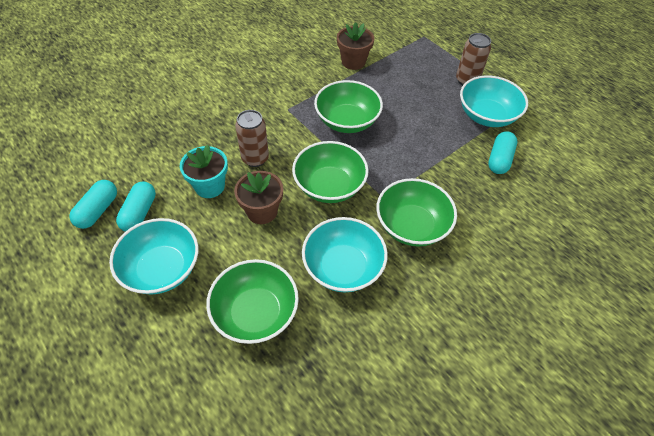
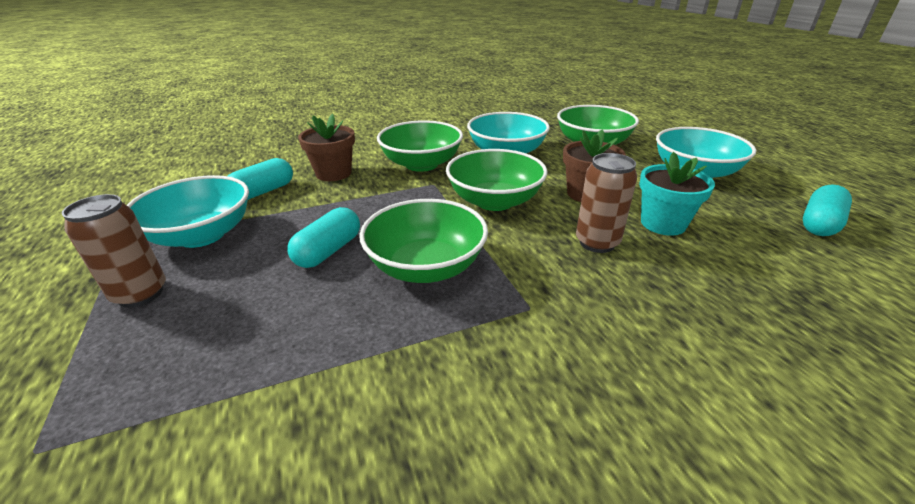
camera: 160 degrees left, 20 degrees down
turquoise capsule [116,182,156,232] -> turquoise capsule moved to [287,207,360,268]
brown flower pot [337,22,374,70] -> brown flower pot moved to [298,114,355,181]

